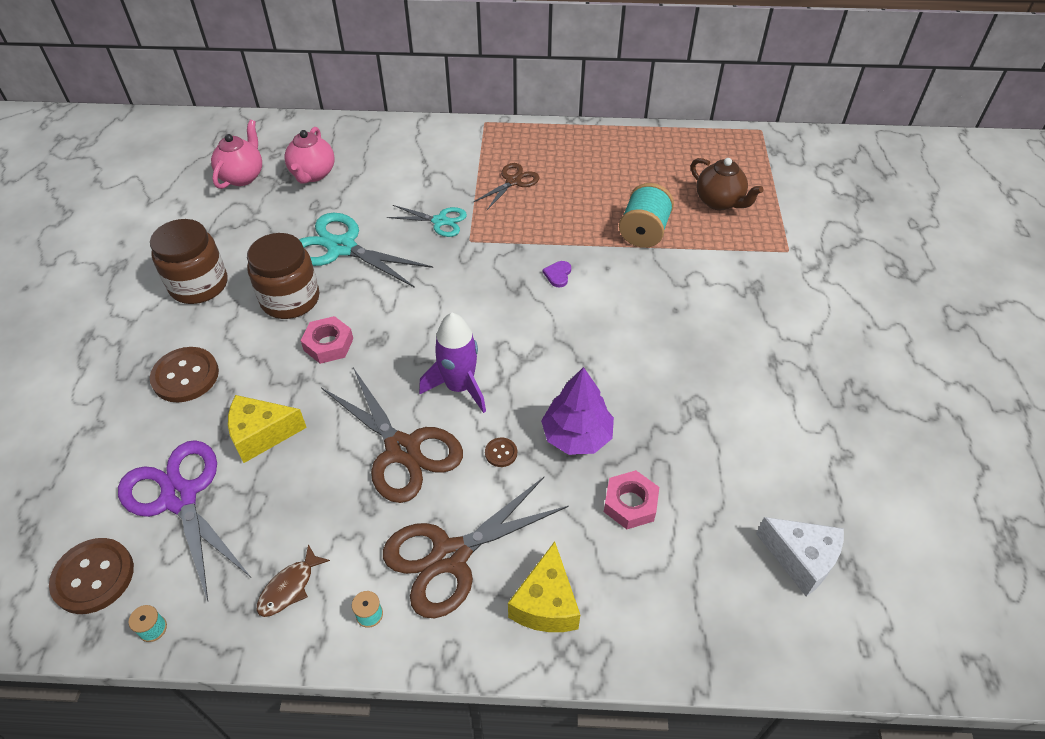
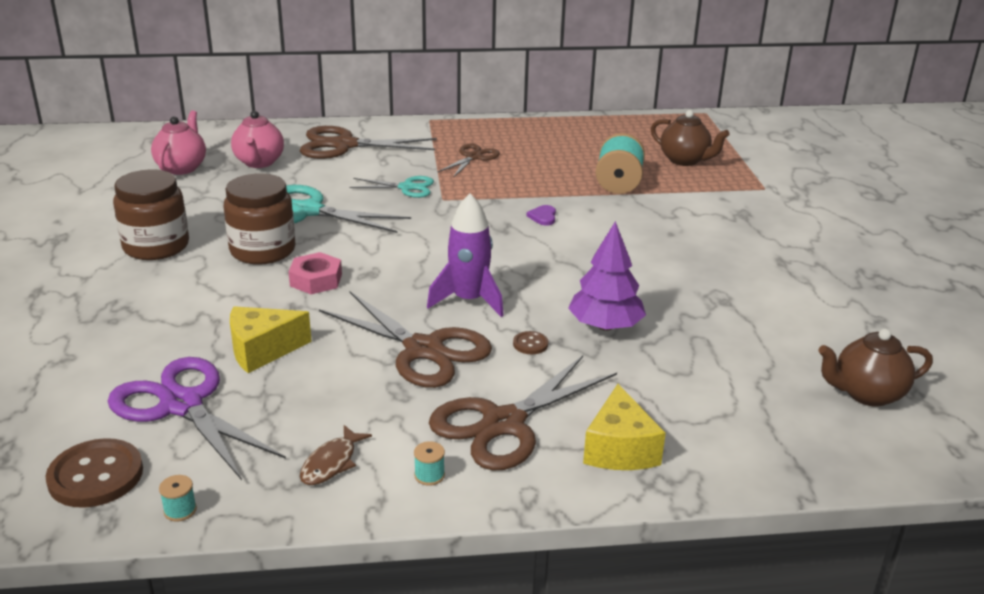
camera: 10 degrees left, 20 degrees down
brown button [150,347,219,402] -> none
pink nut [604,470,659,529] -> none
white cheese [756,517,844,597] -> brown teapot [818,329,933,407]
none -> brown scissors [300,126,437,159]

